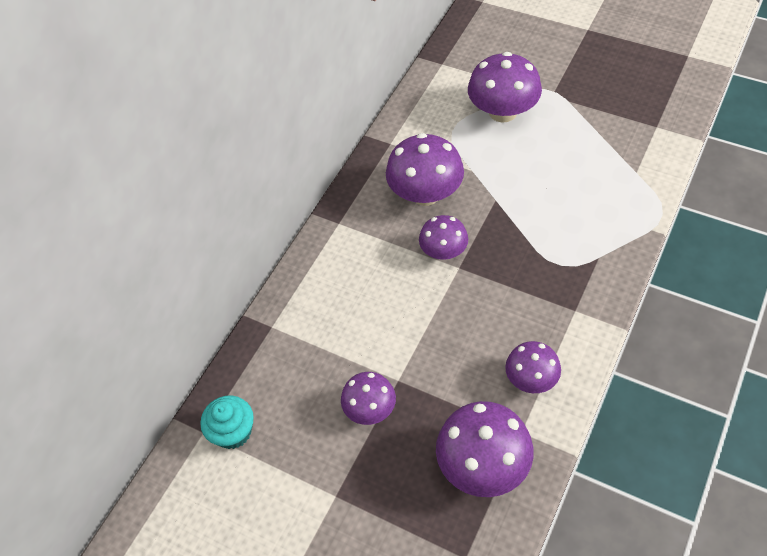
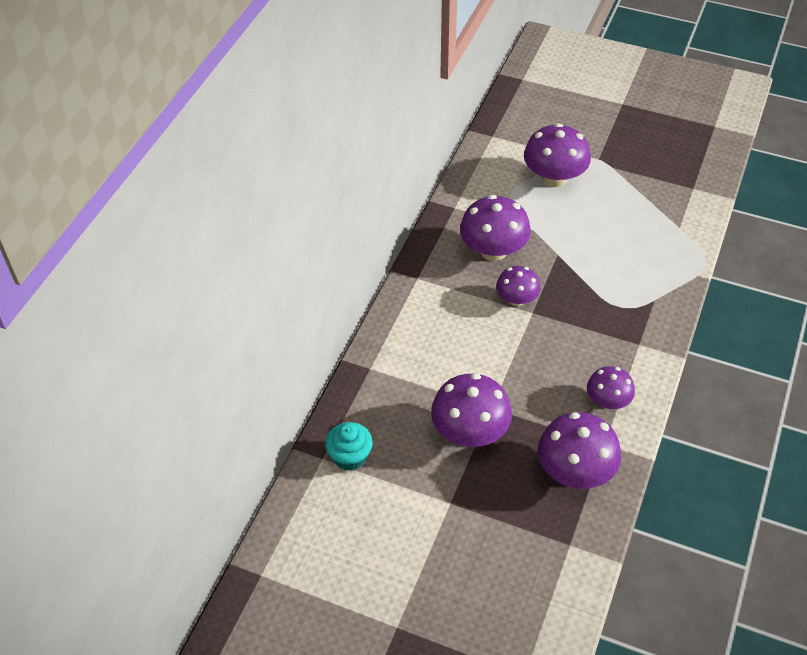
camera: 10 degrees left, 5 degrees down
purple mushroom [341,372,396,425] -> purple mushroom [431,373,512,447], size x1.64

